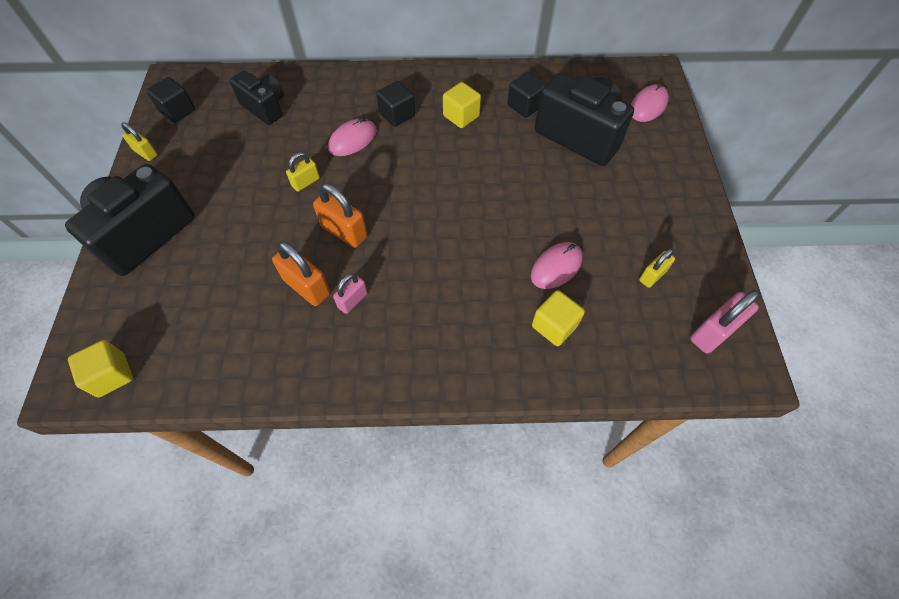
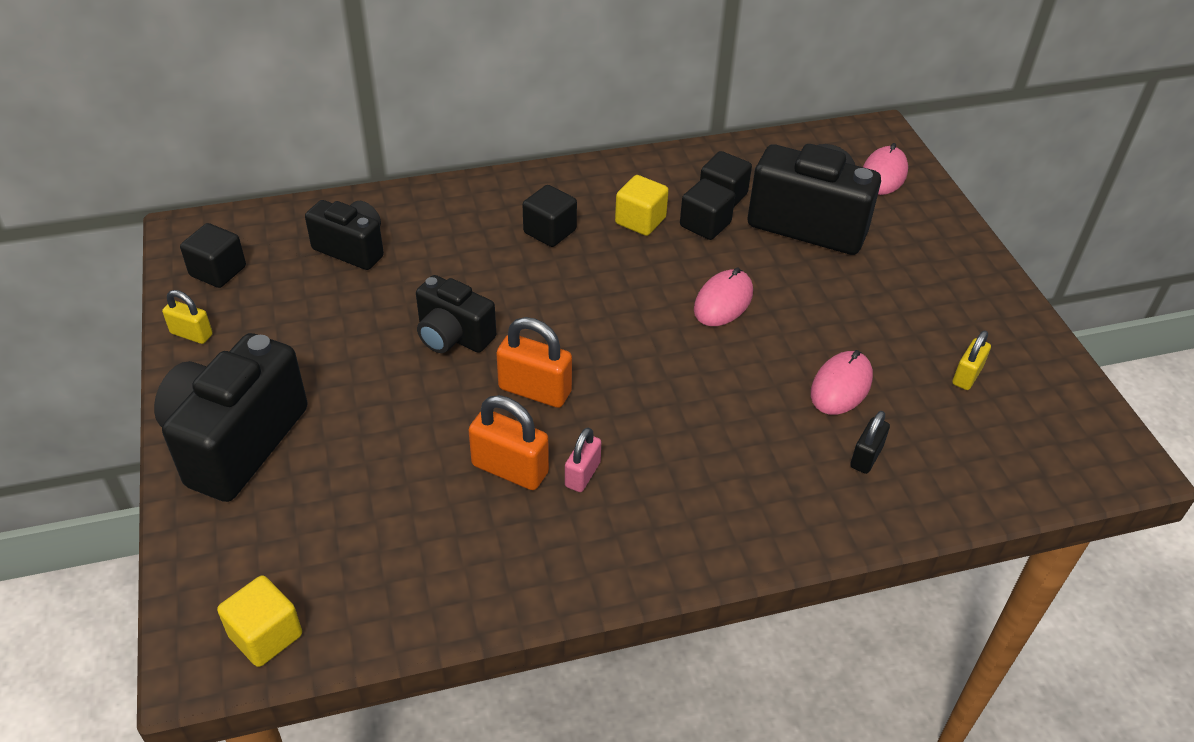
camera: 15 degrees left, 15 degrees down
yellow padlock [286,152,320,192] -> black camera [416,275,496,353]
pink mouse [328,117,377,156] -> pink mouse moved to [694,267,753,326]
yellow cube [532,290,585,346] -> black padlock [850,411,890,474]
pink padlock [690,290,760,353] -> none
none -> black cube [680,178,735,240]

